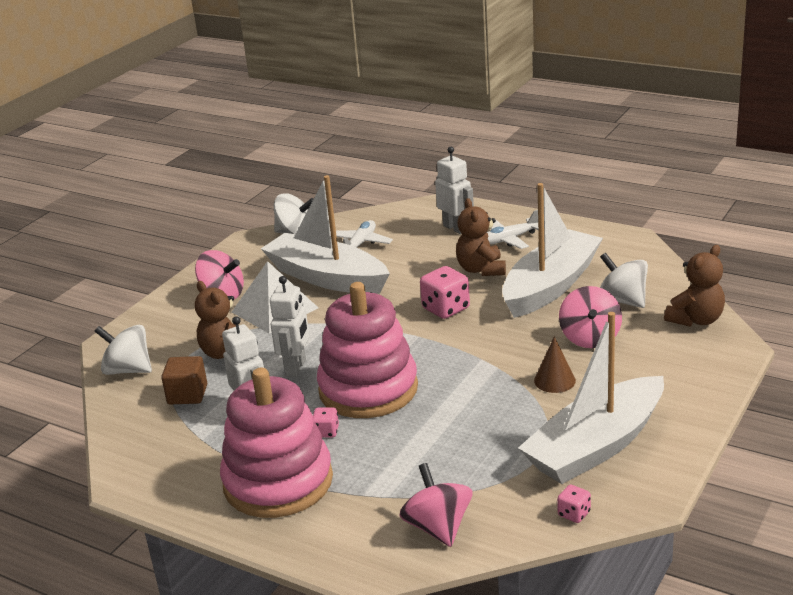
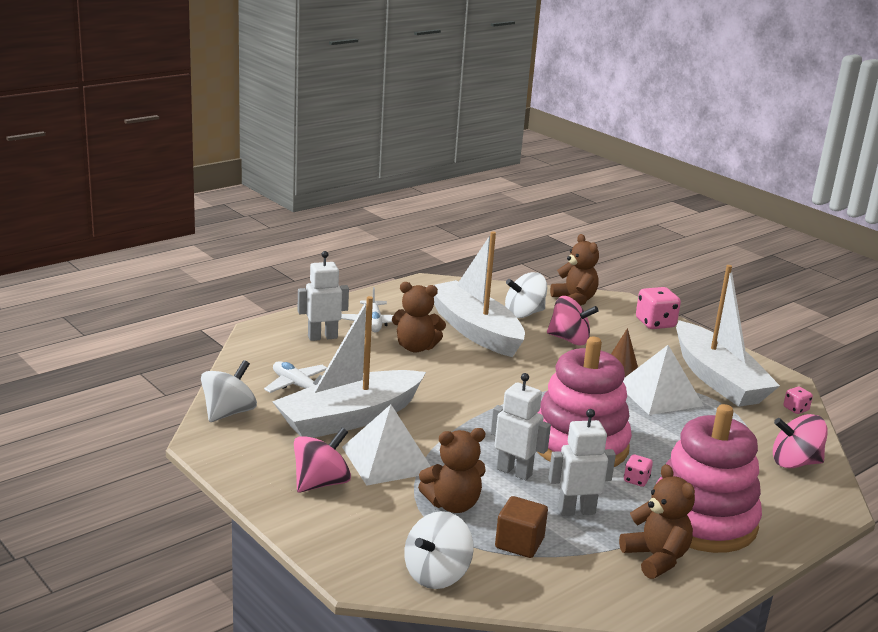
camera: 75 degrees left, 5 degrees down
pink dice [420,266,470,319] -> pink dice moved to [636,287,681,329]
none -> brown teddy bear [619,464,695,579]
none -> white pyramid [623,345,704,415]

